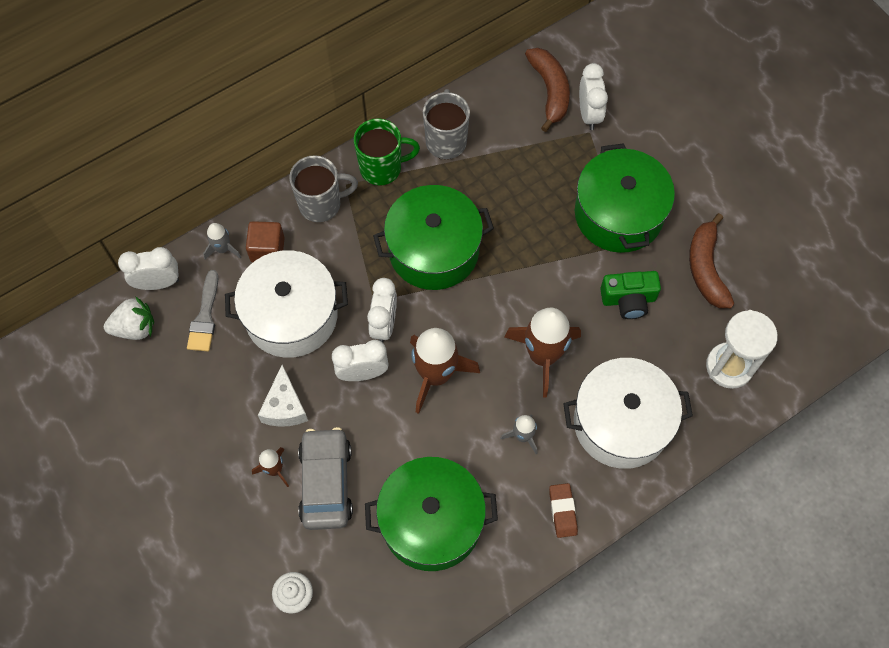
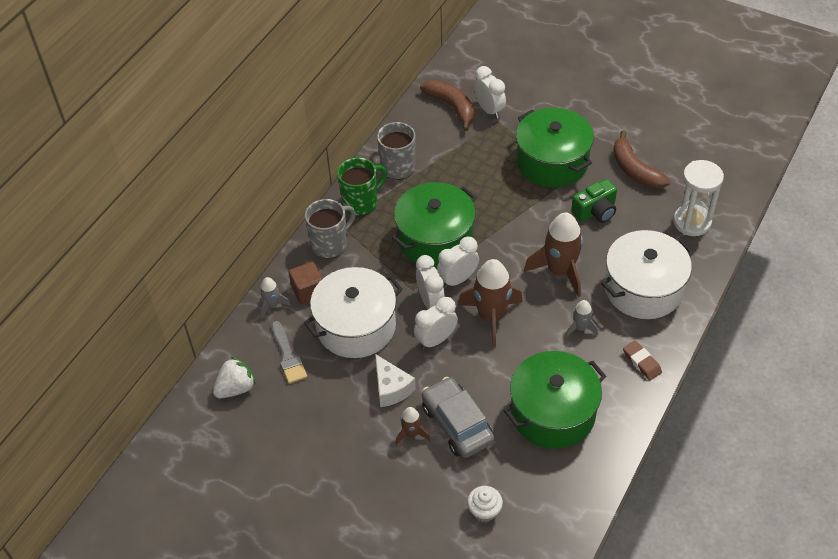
camera: 25 degrees left, 15 degrees down
white clock [118,247,179,290] -> white clock moved to [437,237,479,288]

